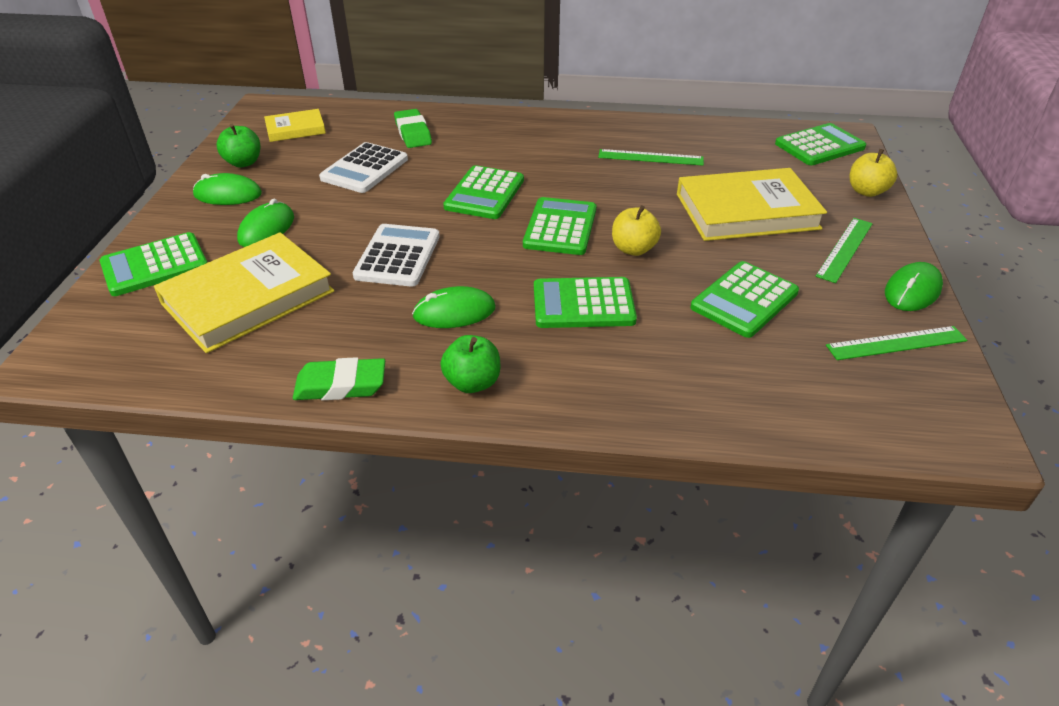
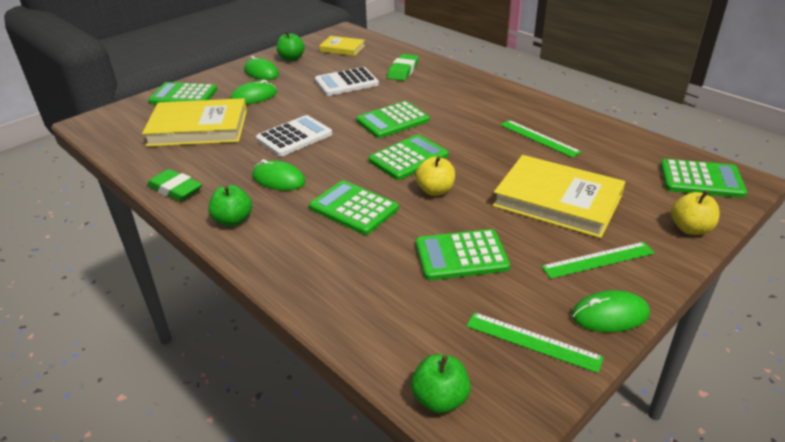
camera: 40 degrees right, 5 degrees down
none -> green apple [411,354,471,414]

